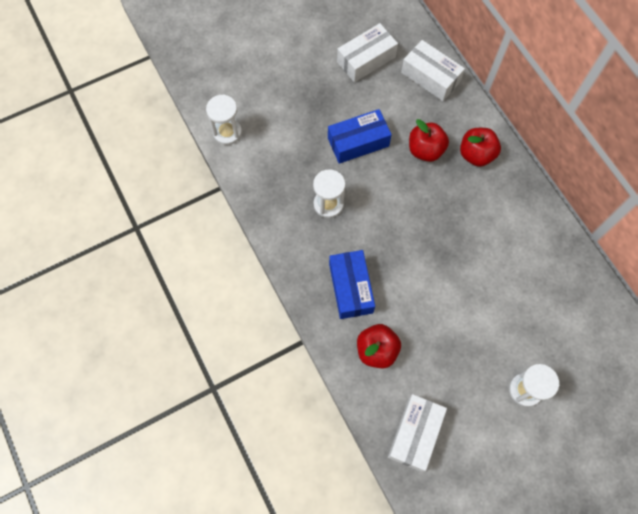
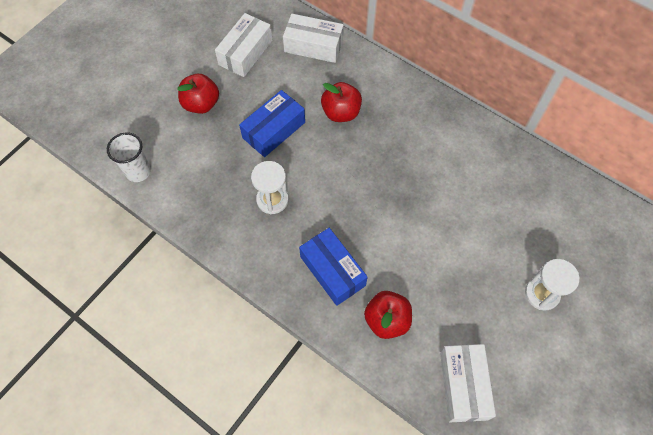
camera: 25 degrees left, 5 degrees down
white hourglass [206,94,242,145] -> white cup [107,132,151,182]
red apple [460,128,501,167] -> red apple moved to [177,74,219,114]

